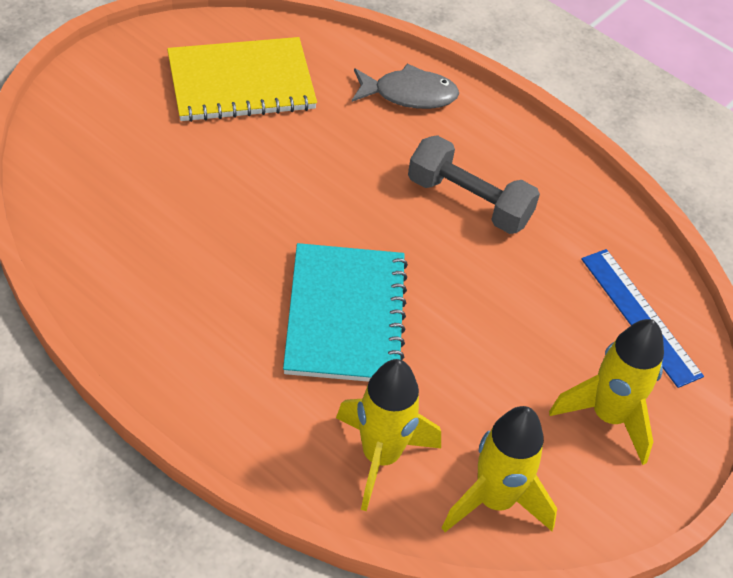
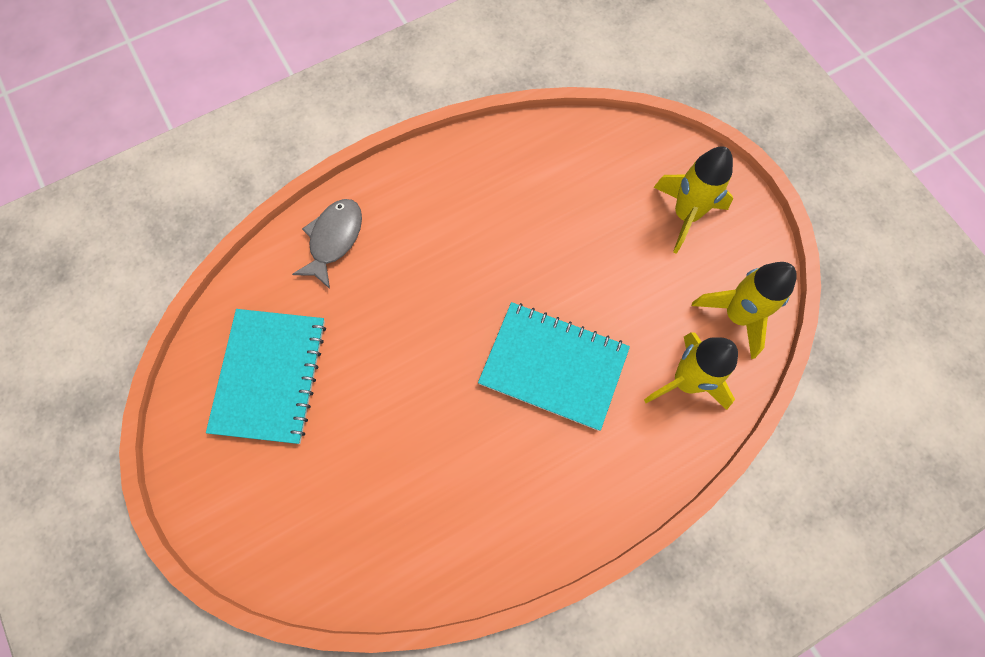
camera: 65 degrees left, 20 degrees up
yellow notebook [167,37,317,122] -> turquoise notebook [206,309,326,444]
grey dumbbell [408,135,540,234] -> none
blue ruler [581,249,704,388] -> none

